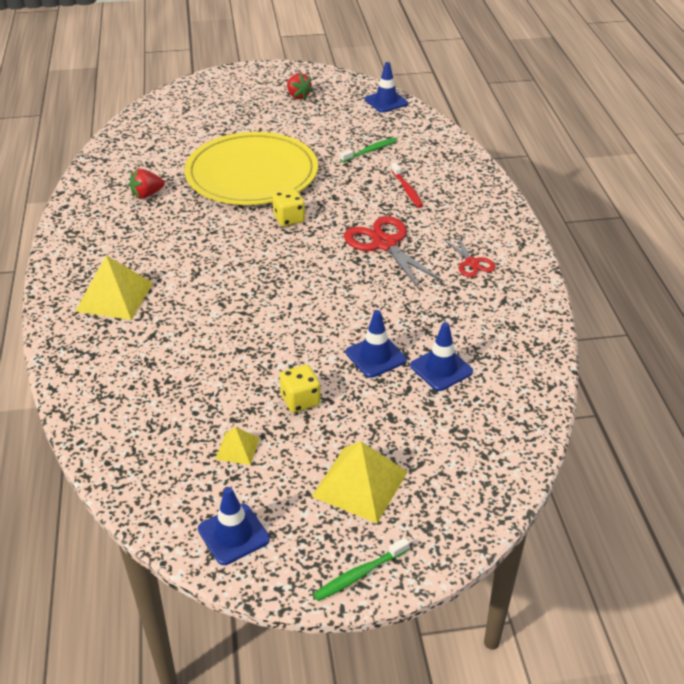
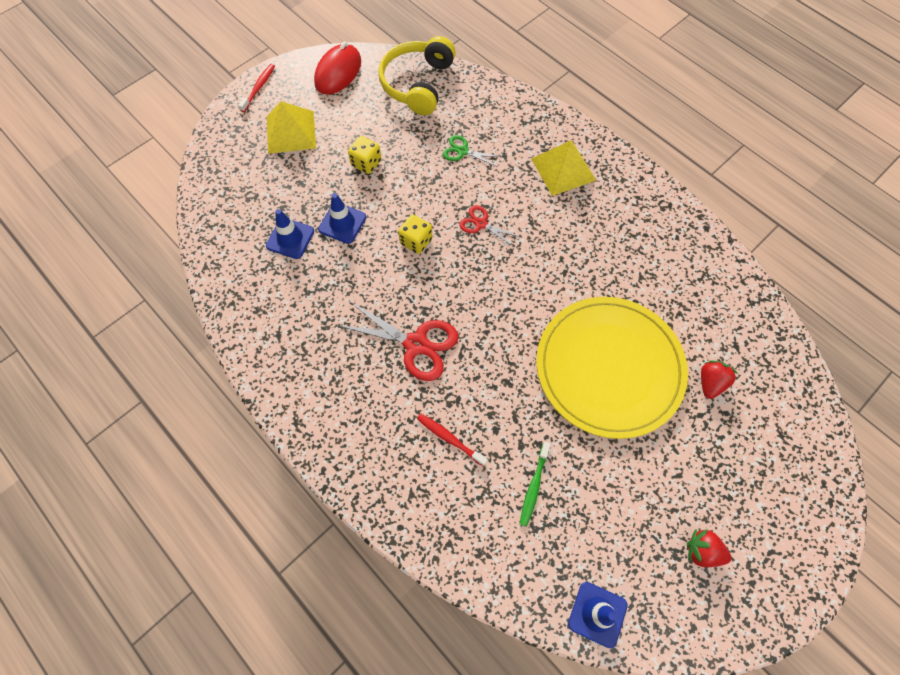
camera: 145 degrees right, 25 degrees up
red strawberry [130,169,164,199] -> red strawberry moved to [701,360,738,399]
blue traffic cone [198,487,270,565] -> red mouse [314,42,361,94]
yellow pyramid [215,427,260,465] -> none
yellow dice [272,189,305,226] -> yellow dice moved to [398,214,432,254]
green toothbrush [313,538,409,601] -> red toothbrush [238,64,275,112]
red scissors [443,235,496,277] -> red scissors moved to [459,205,521,247]
none -> yellow headphones [378,36,456,115]
none -> green scissors [443,135,501,167]

